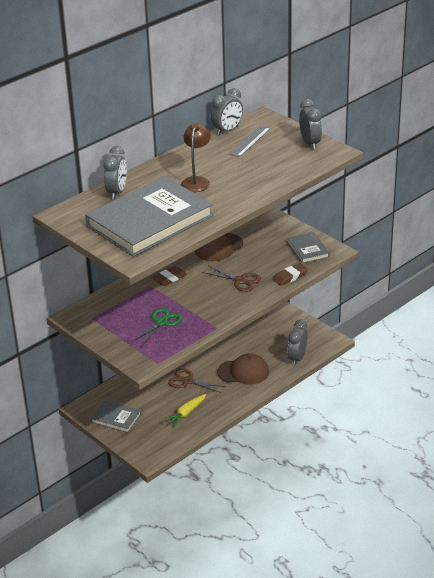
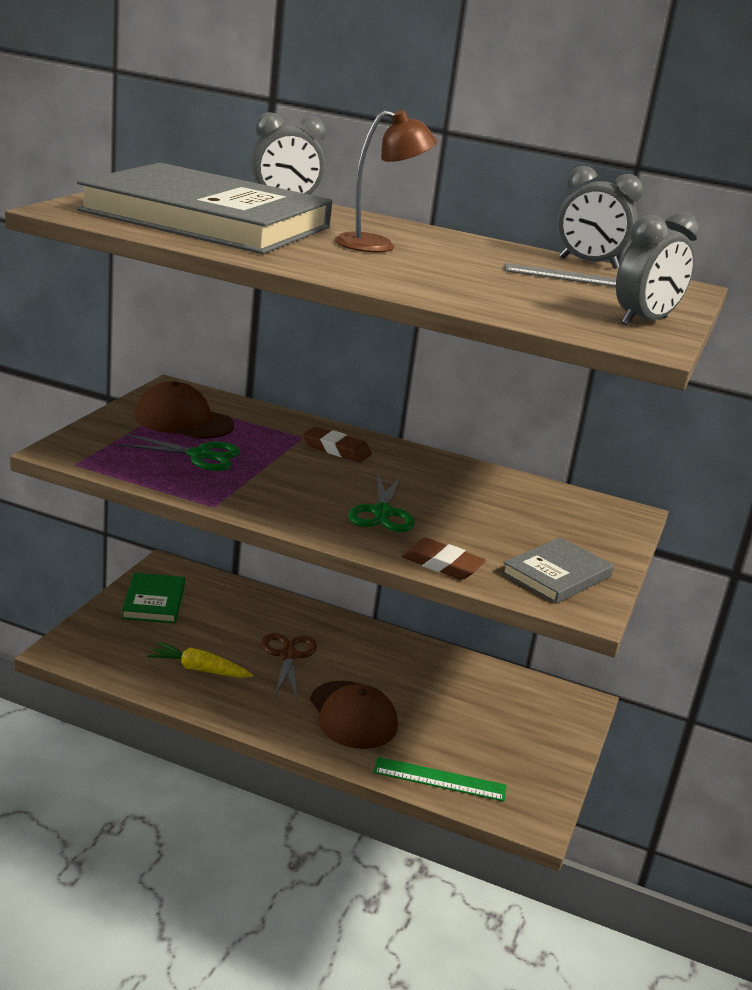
camera: 60 degrees right, 10 degrees down
grey book [91,400,141,433] -> green book [122,573,185,623]
brown cap [195,233,243,261] -> brown cap moved to [134,381,234,439]
brown scissors [202,266,261,292] -> green scissors [348,475,415,532]
grey clock [288,320,307,366] -> green ruler [373,757,507,801]

